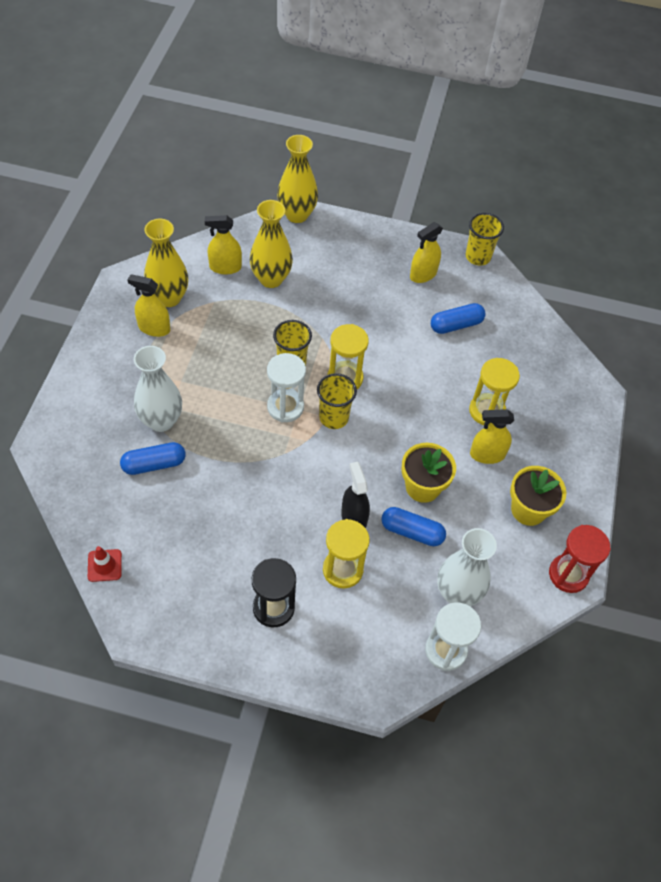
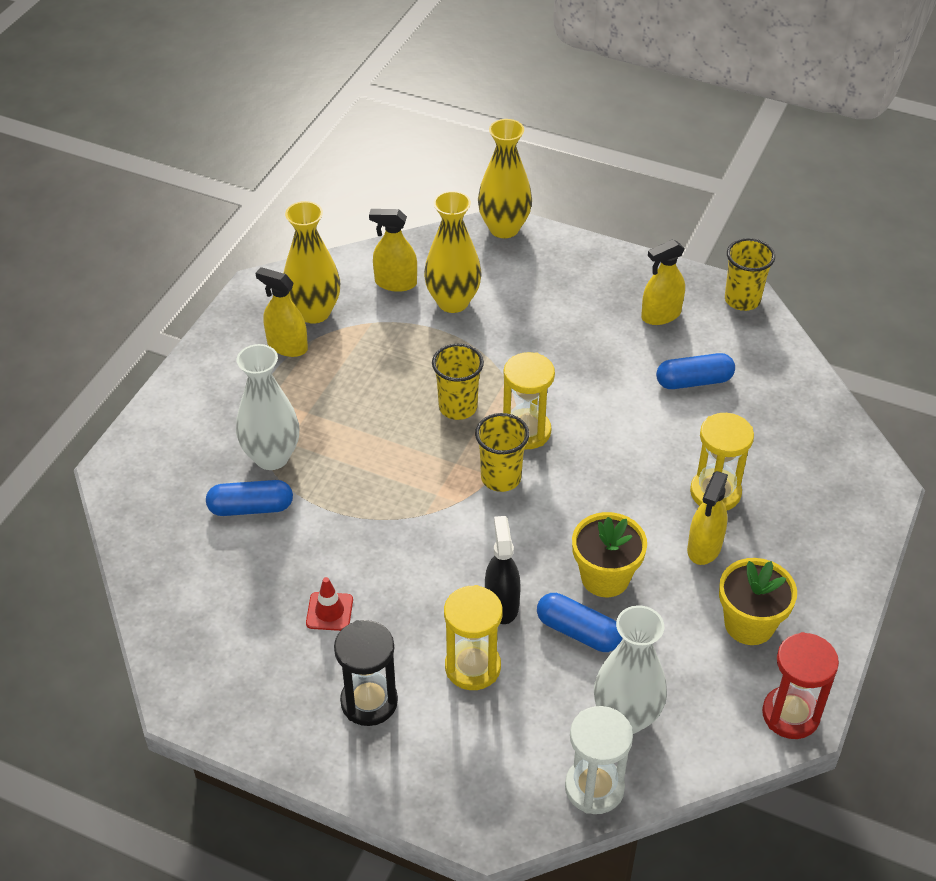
camera: 15 degrees right, 10 degrees down
red traffic cone [88,546,122,582] -> red traffic cone moved to [306,577,353,631]
white hourglass [267,353,306,423] -> none
yellow spray bottle [470,409,514,464] -> yellow spray bottle turned 75 degrees counterclockwise [687,471,728,565]

